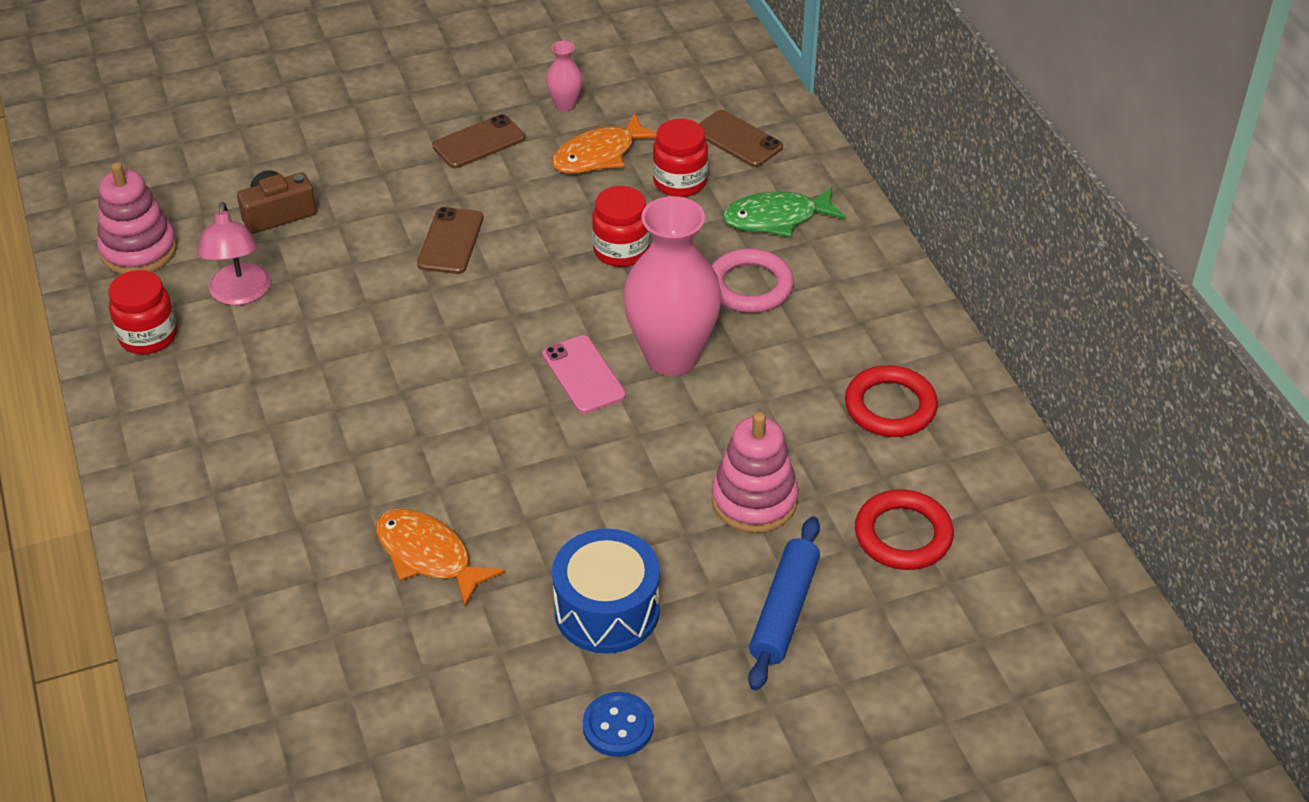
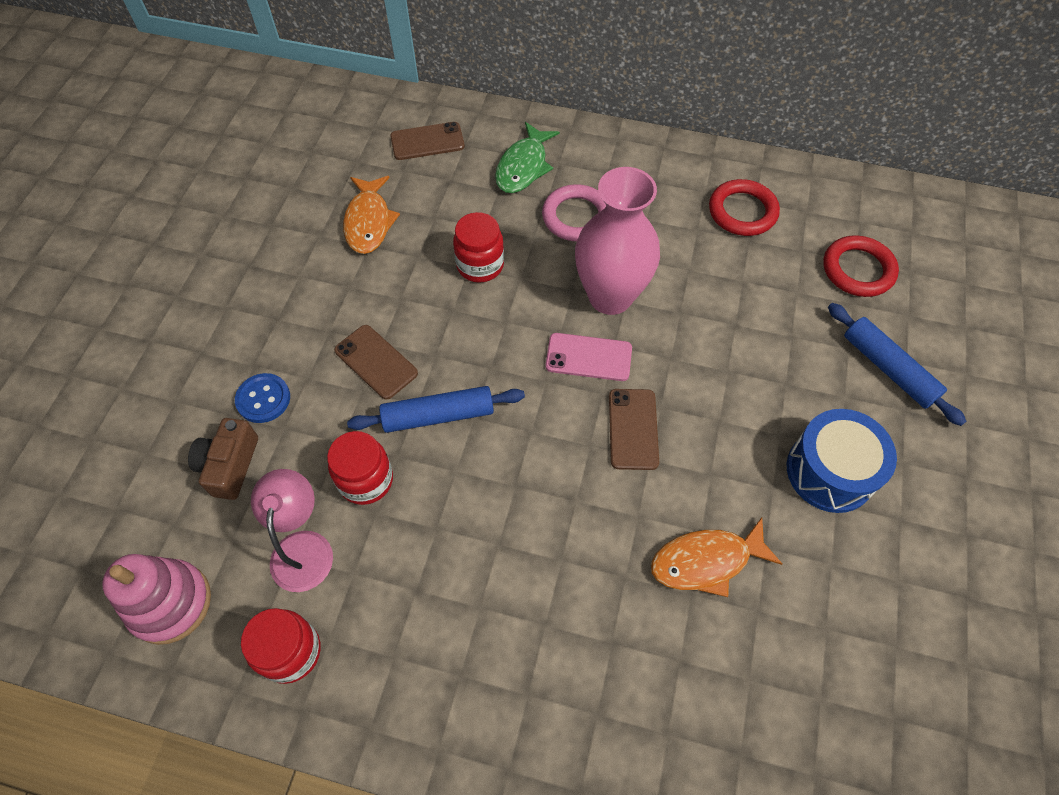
camera: 55 degrees left, 15 degrees up
pink lamp [197,202,271,305] -> pink lamp turned 120 degrees counterclockwise [251,469,333,592]
brown phone [433,114,525,168] -> brown phone moved to [609,389,659,470]
pink vase [546,41,583,112] -> none
blue button [583,692,654,757] -> blue button moved to [235,373,290,423]
red jar [653,119,708,197] -> red jar moved to [327,431,393,505]
pink stacking toy [711,412,799,533] -> none
none -> blue rolling pin [347,386,525,433]

